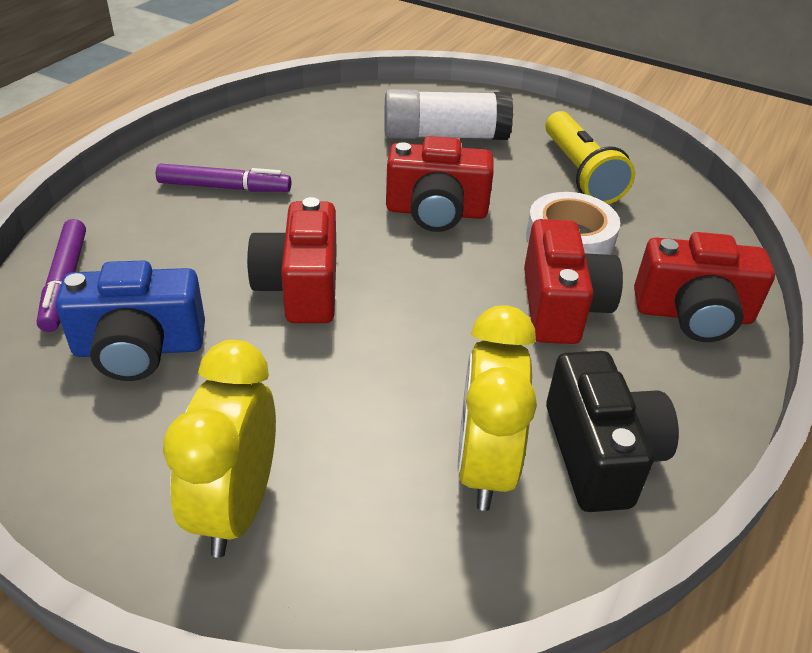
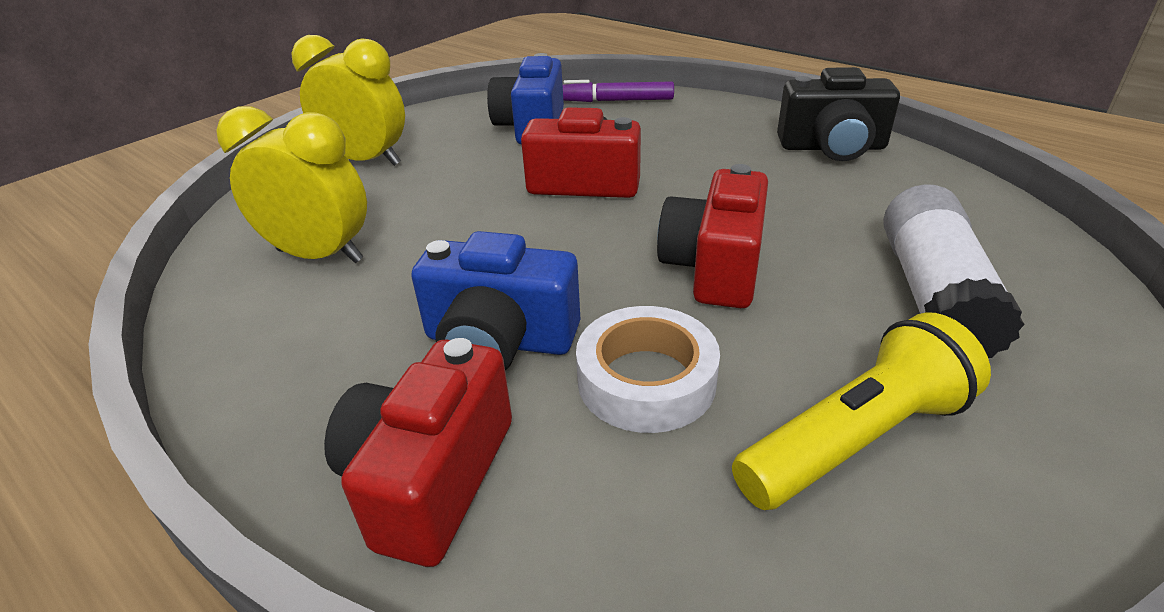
camera: 105 degrees right, 5 degrees down
purple marker [156,163,291,192] -> none
red camera [524,219,623,344] -> blue camera [411,231,580,371]
yellow flashlight [545,111,635,204] -> yellow flashlight turned 150 degrees clockwise [732,312,991,510]
black camera [546,351,679,512] -> black camera moved to [777,67,900,161]

